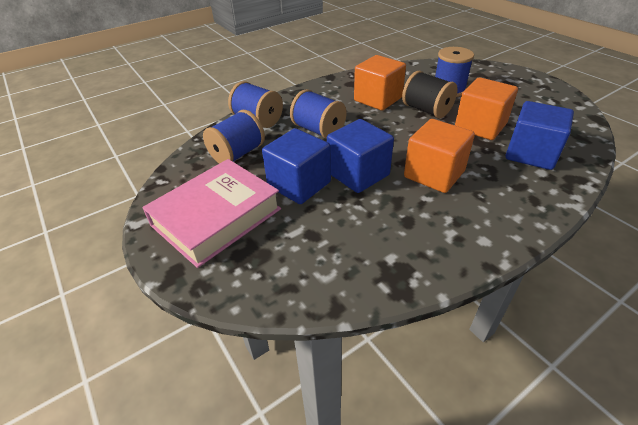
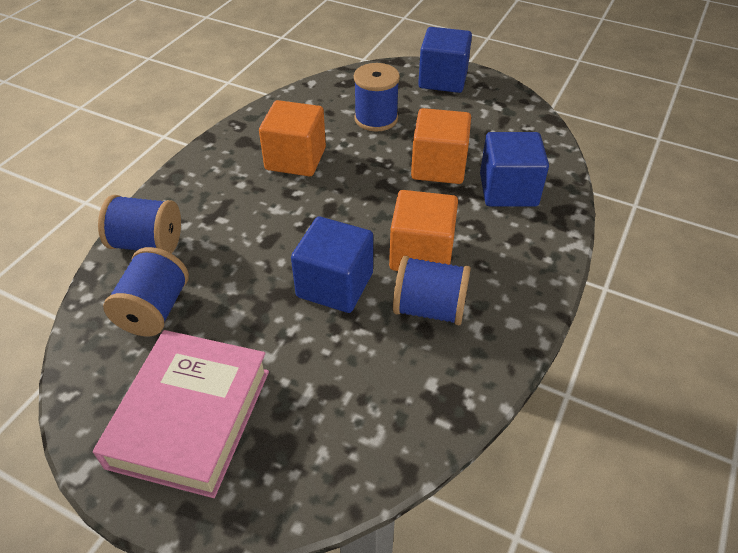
camera: 30 degrees left, 5 degrees up
blue cube [262,128,331,204] -> blue cube moved to [418,27,472,93]
blue spool [290,89,346,139] -> blue spool moved to [393,256,471,325]
black spool [402,71,458,119] -> none

